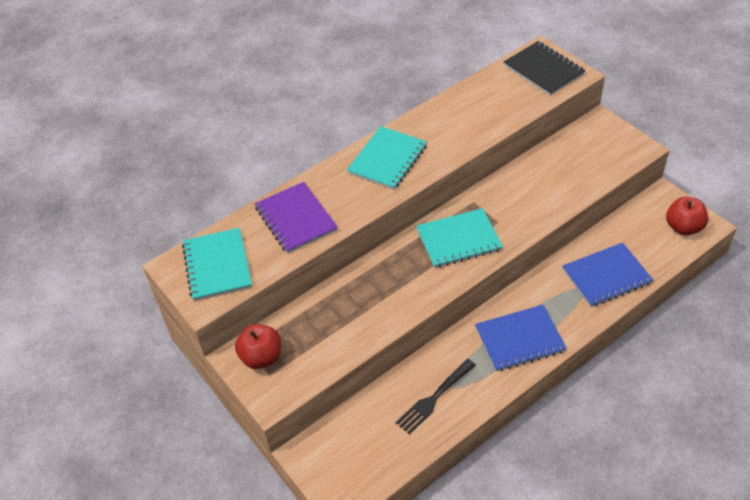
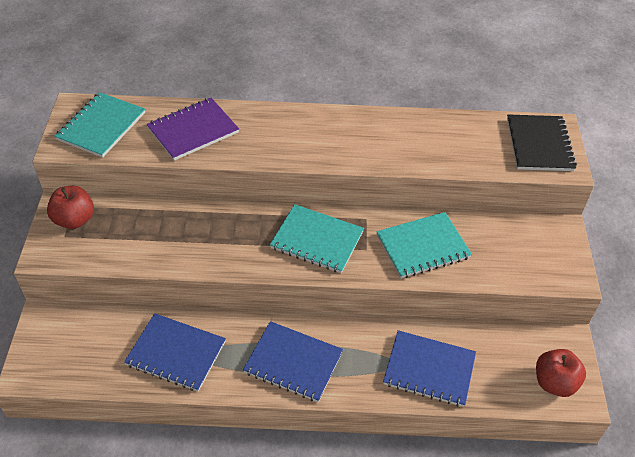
camera: 35 degrees right, 0 degrees up
purple notebook [255,182,338,254] -> purple notebook turned 45 degrees clockwise [146,98,239,161]
turquoise notebook [347,126,427,190] -> turquoise notebook moved to [376,212,472,278]
black fork [396,359,476,435] -> blue notebook [124,313,226,391]

